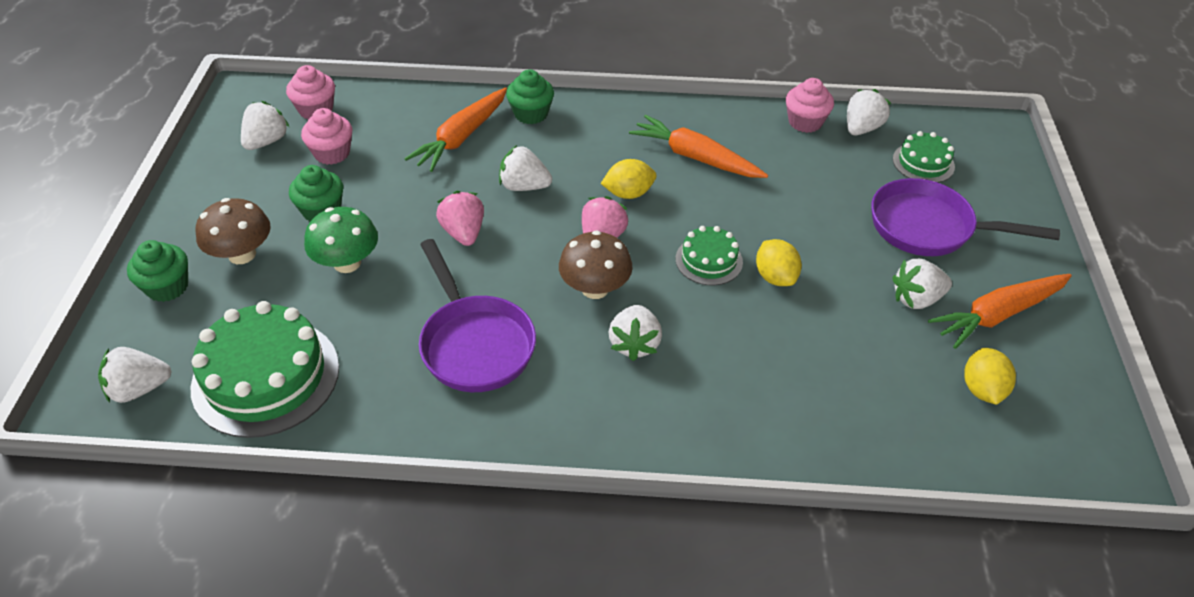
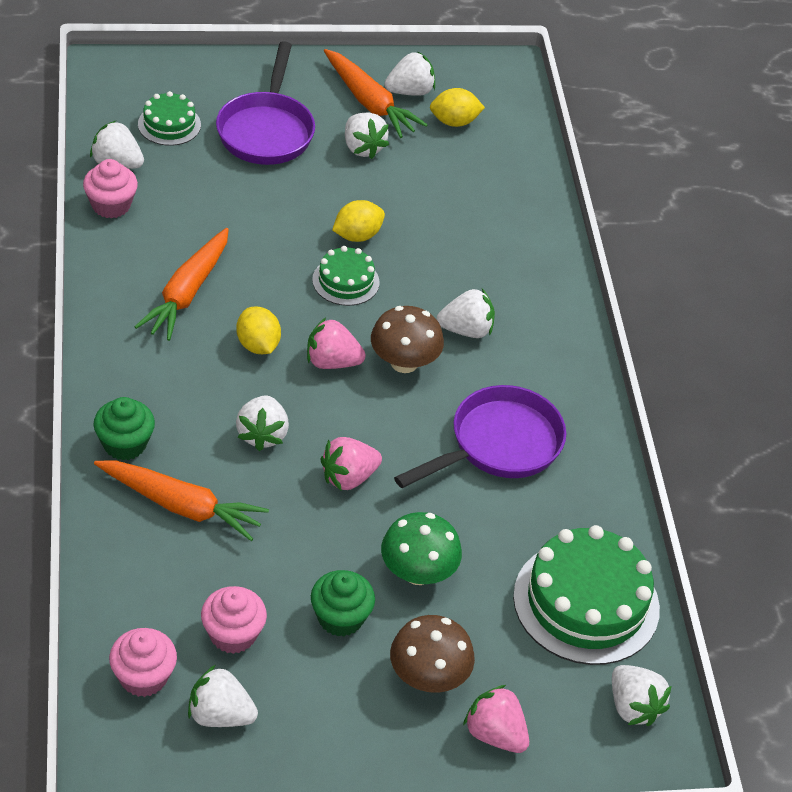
camera: 105 degrees left, 0 degrees up
green cupcake [127,240,188,302] -> pink strawberry [463,685,529,753]
none -> white strawberry [385,51,435,96]

